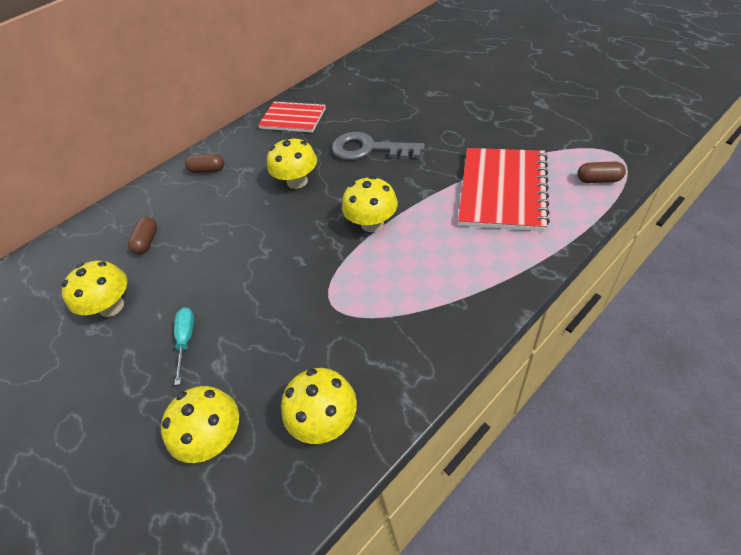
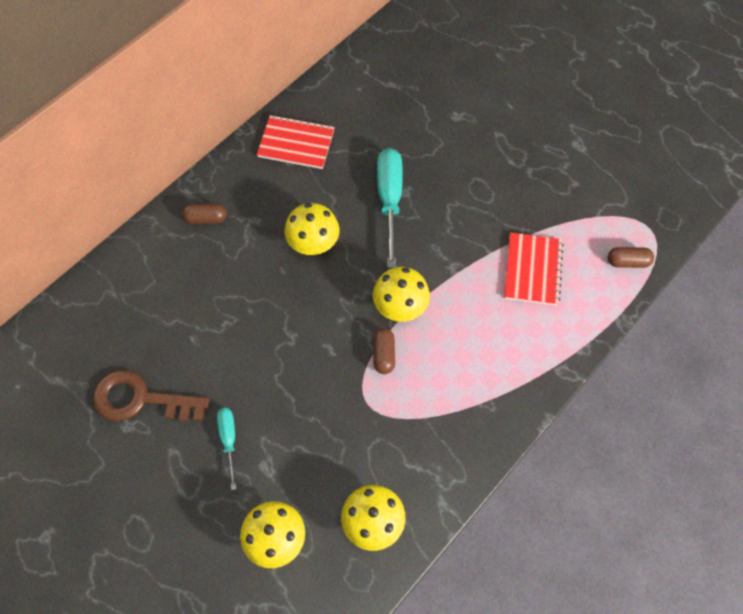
camera: 10 degrees left, 15 degrees up
yellow mushroom [61,261,127,317] -> brown key [93,370,210,422]
brown capsule [128,217,157,254] -> brown capsule moved to [373,328,395,374]
grey key [332,132,425,160] -> turquoise screwdriver [377,148,403,268]
red notebook [458,148,550,231] -> red notebook [504,232,564,306], size x0.65

